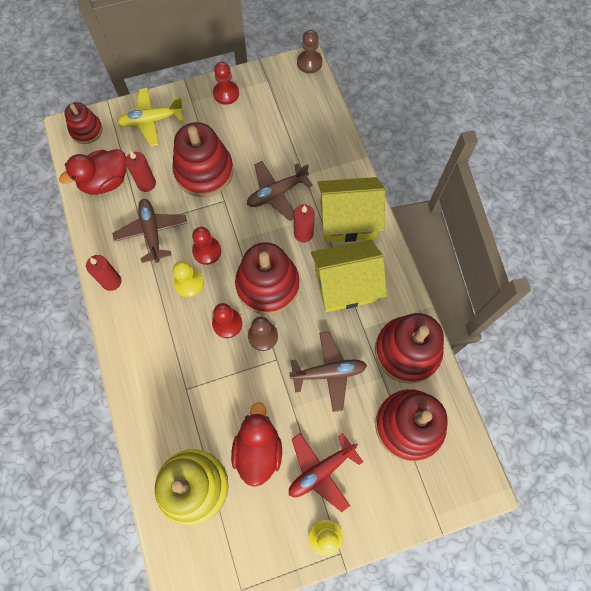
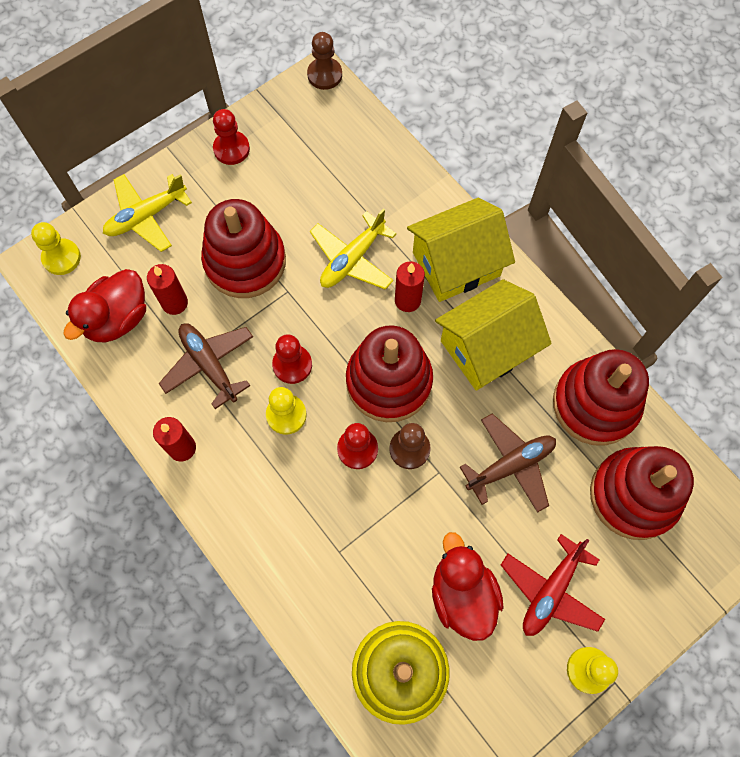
camera: 20 degrees left, 0 degrees up
red stacking toy [64,102,103,144] -> yellow pawn [31,222,81,275]
brown plane [247,161,313,221] -> yellow plane [310,208,397,290]

